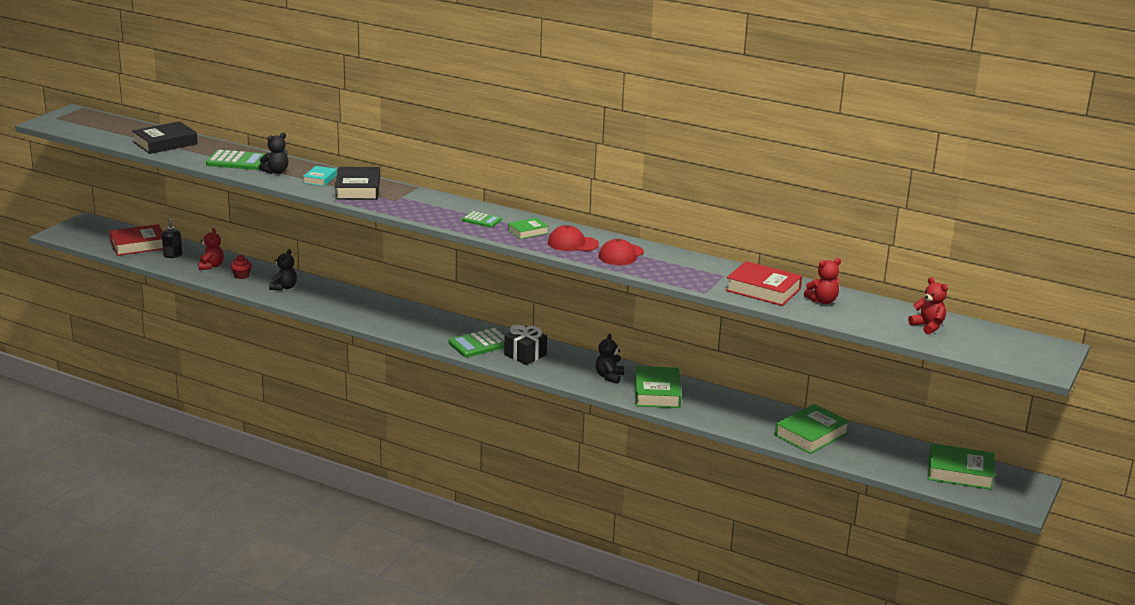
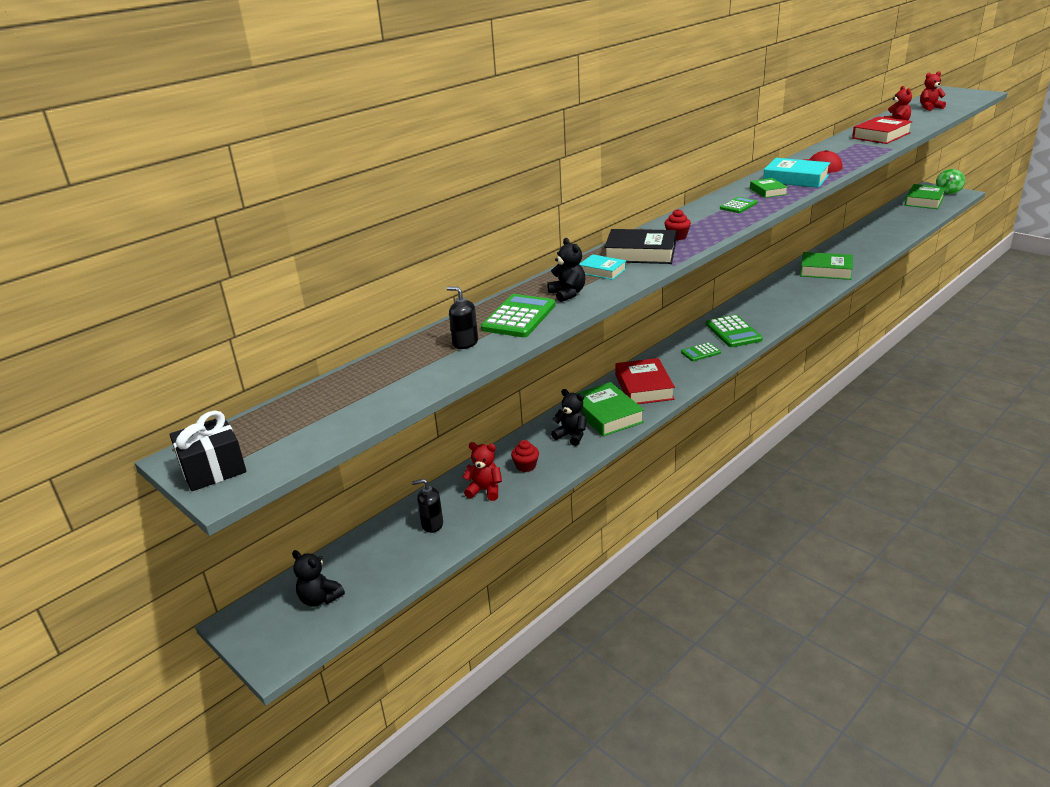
camera: 70 degrees left, 5 degrees up
red book [110,224,163,256] -> red book moved to [616,358,675,404]
black book [132,121,198,154] -> none
black gift [504,325,547,365] -> black gift moved to [170,411,246,491]
red cap [548,225,599,251] -> turquoise book [763,158,830,188]
black teddy bear [596,334,624,384] -> black teddy bear moved to [292,550,345,607]
green book [775,404,850,454] -> green book moved to [577,382,644,437]
none -> black soap dispenser [447,287,478,349]
none -> red cupcake [664,209,691,240]
none -> green calculator [681,342,721,361]
none -> green spinning top [936,169,965,194]

